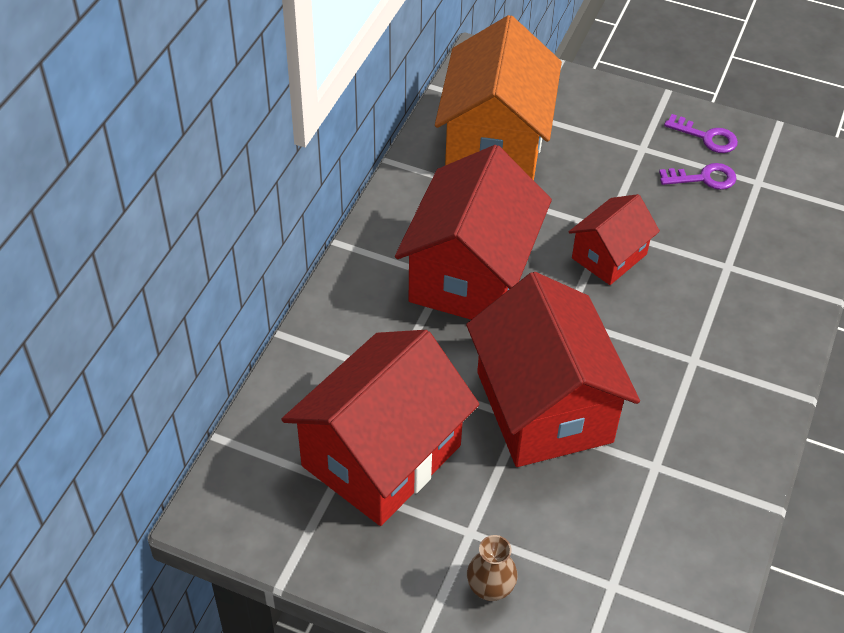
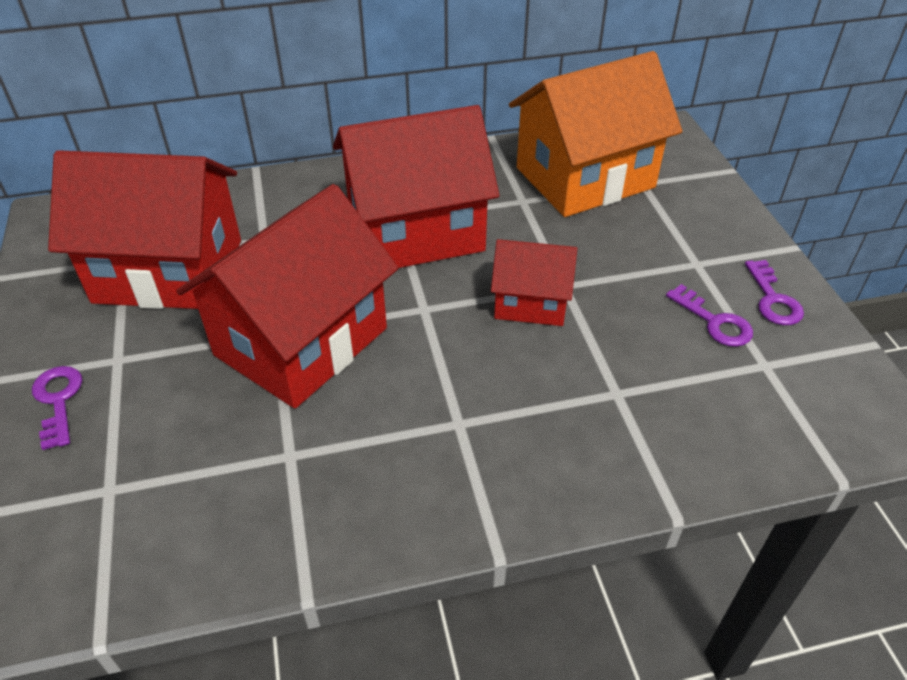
camera: 55 degrees right, 5 degrees down
brown vase [467,535,518,601] -> purple key [32,366,82,450]

